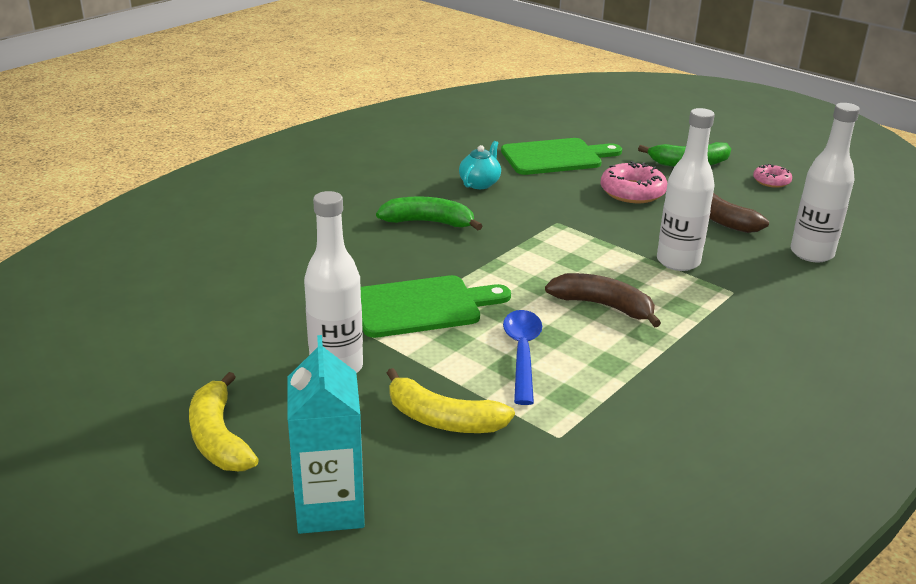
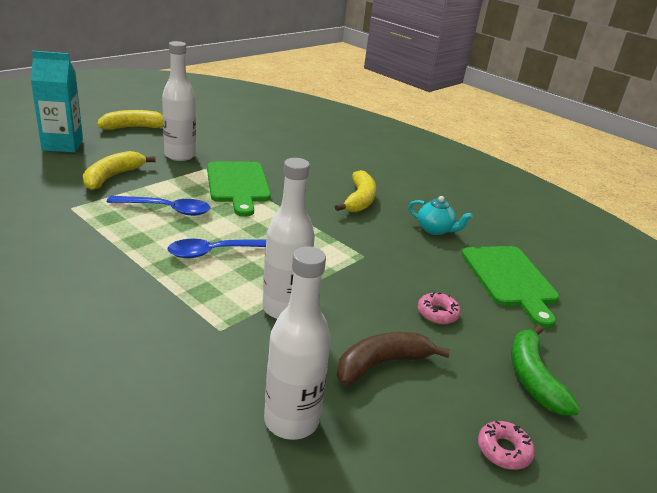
camera: 90 degrees right, 0 degrees up
green banana [376,196,482,230] -> yellow banana [335,170,376,212]
brown banana [545,273,661,327] -> blue spoon [167,239,266,258]
pink donut [600,161,667,203] -> pink donut [418,292,461,324], size x0.59

